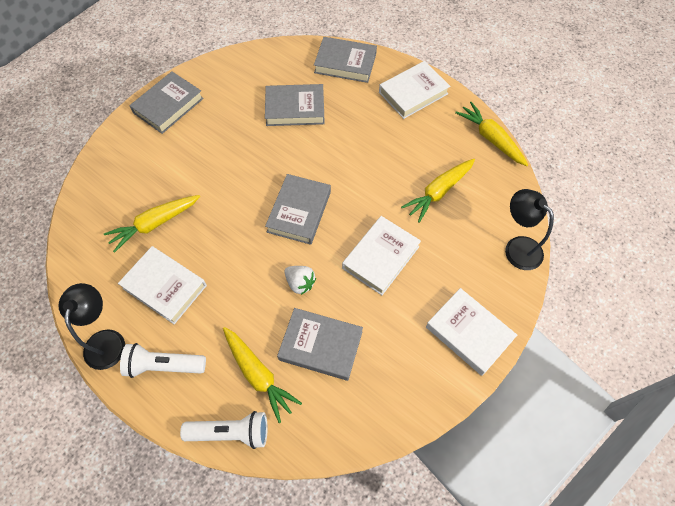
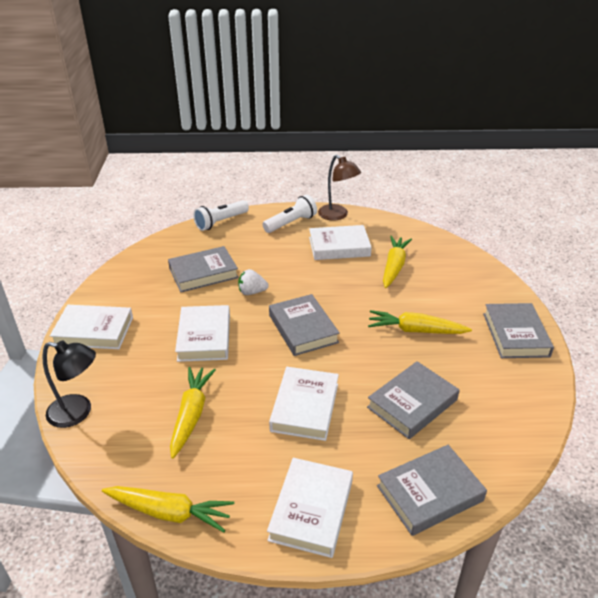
camera: 140 degrees right, 25 degrees down
black lamp [58,283,125,370] -> brown lamp [318,155,361,221]
yellow carrot [223,327,302,423] -> yellow carrot moved to [368,310,472,334]
none -> white book [269,367,339,441]

